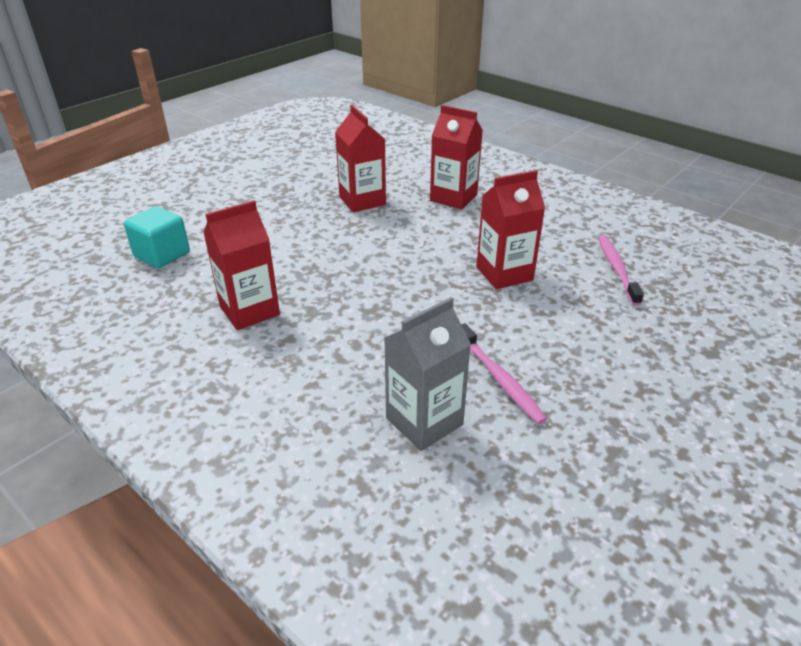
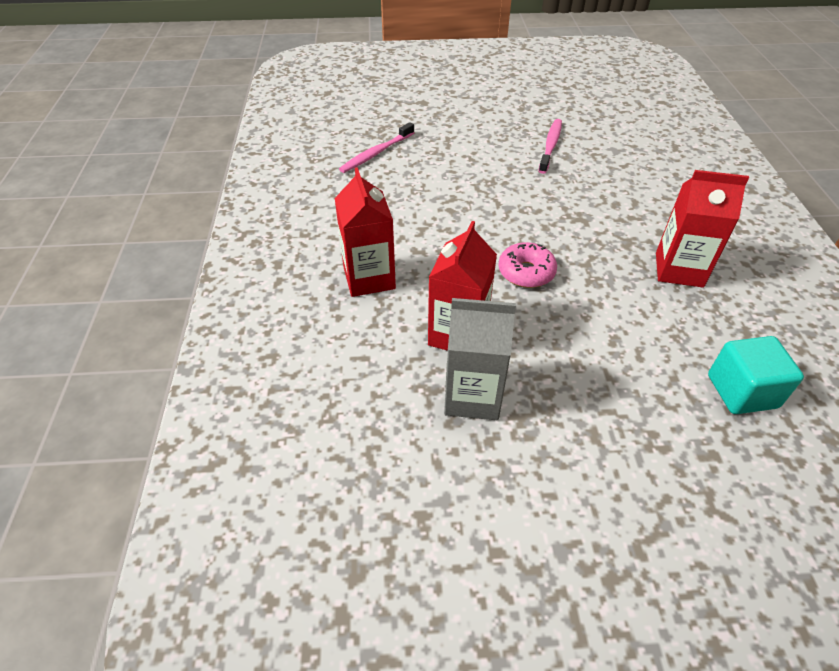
camera: 135 degrees left, 10 degrees up
grey carton [384,297,471,451] -> grey carton moved to [444,298,516,420]
red carton [476,170,545,289] -> none
none -> pink donut [498,242,557,288]

